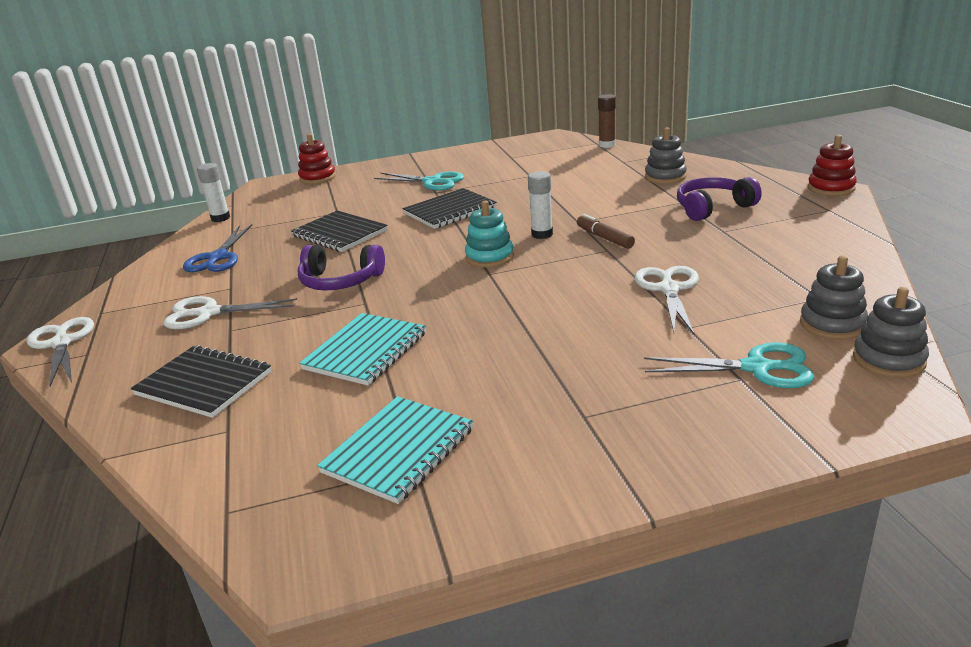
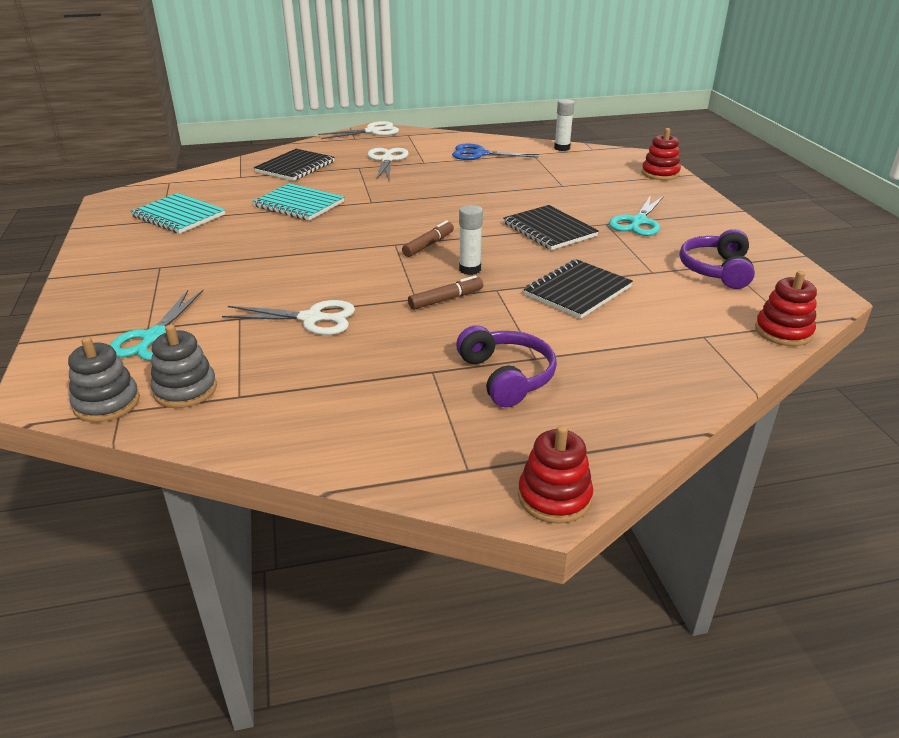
camera: 90 degrees right, 5 degrees up
black notebook [291,210,388,252] -> black notebook moved to [524,259,633,319]
purple headphones [298,245,385,290] -> purple headphones moved to [679,229,755,289]
turquoise stacking toy [465,201,514,268] -> brown marker [402,220,454,257]
brown glue stick [598,94,616,148] -> red stacking toy [755,271,817,346]
grey stacking toy [645,127,687,184] -> none

